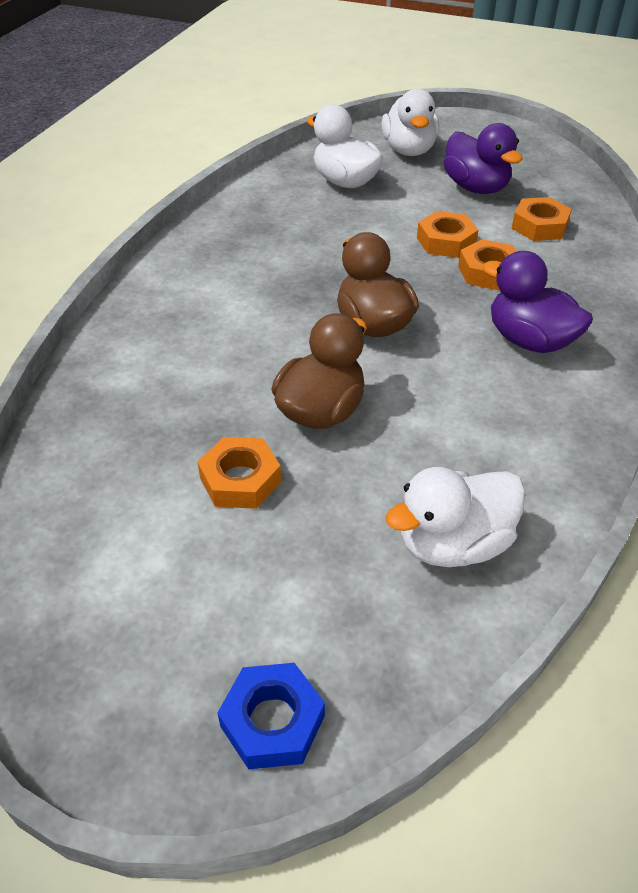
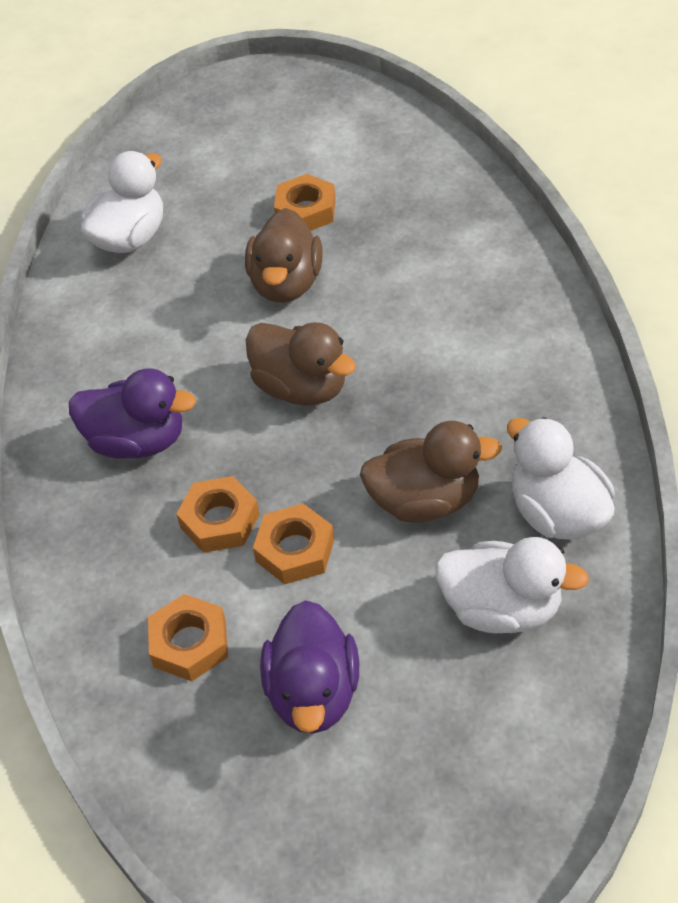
camera: 155 degrees right, 5 degrees up
blue nut [218,663,325,770] -> none
white duck [381,89,439,156] -> white duck moved to [507,417,615,540]
purple duck [444,123,523,194] -> purple duck turned 120 degrees counterclockwise [260,600,359,734]
none -> brown duck [360,421,502,523]

